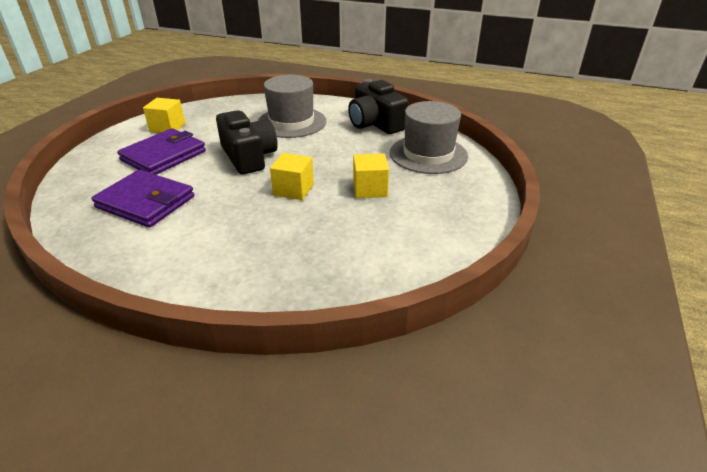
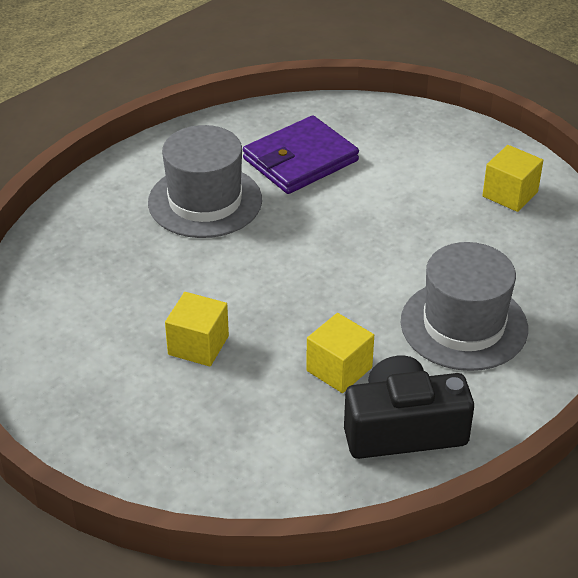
camera: 115 degrees right, 5 degrees up
purple wallet [117,128,206,175] -> none
black camera [216,110,278,175] -> none
yellow cube [270,153,314,200] -> yellow cube moved to [306,313,374,393]
grey hat [390,101,468,174] -> grey hat moved to [148,125,262,238]

